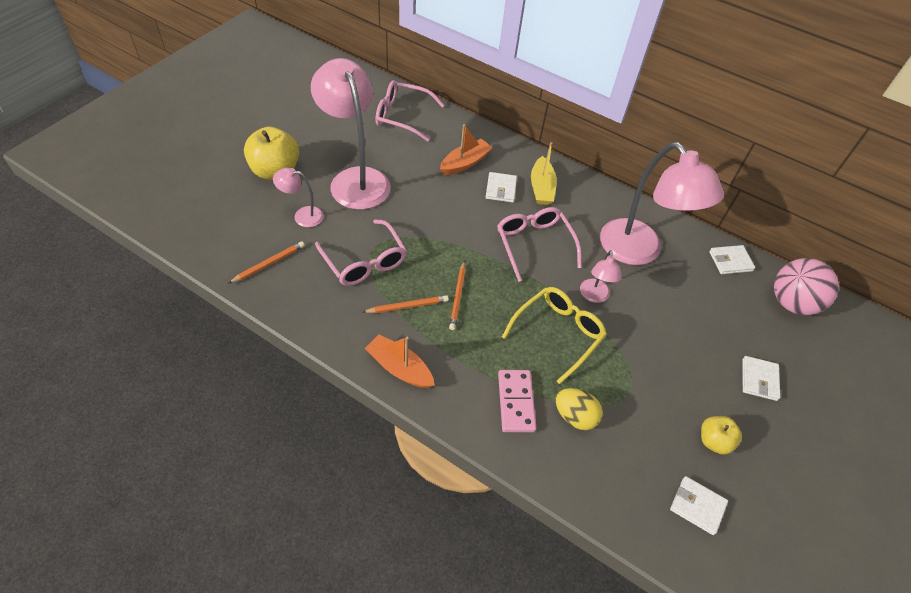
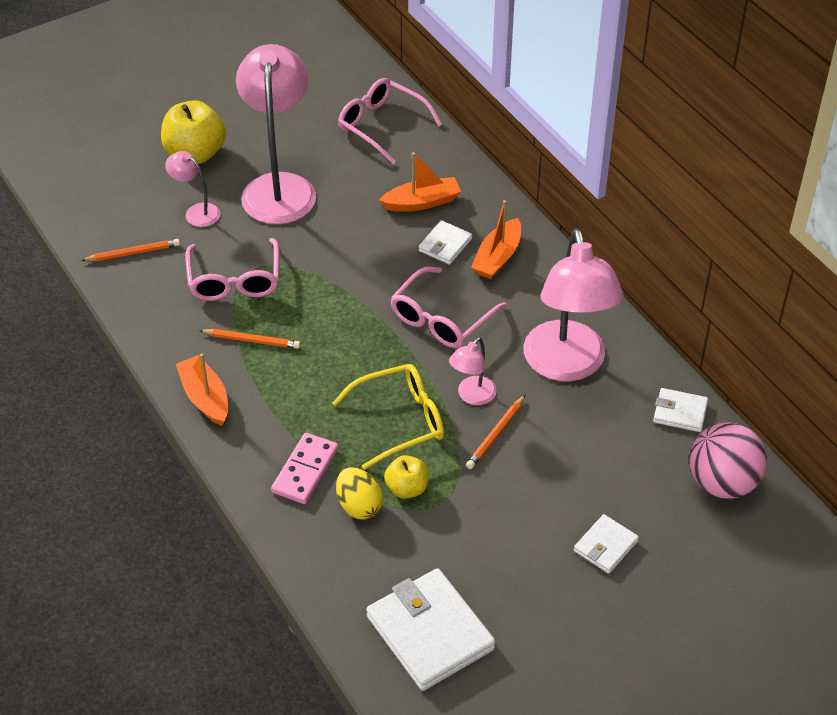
camera: 30 degrees right, 5 degrees down
orange pencil [449,261,466,330] -> orange pencil moved to [466,395,525,469]
pink glasses [497,207,582,282] -> pink glasses turned 150 degrees counterclockwise [390,267,507,348]
yellow boat [531,142,557,205] -> orange boat [471,200,521,279]
white wallet [670,476,728,535] -> white wallet [366,568,495,691], size x1.92
yellow apple [701,416,742,455] -> yellow apple moved to [384,455,428,499]

